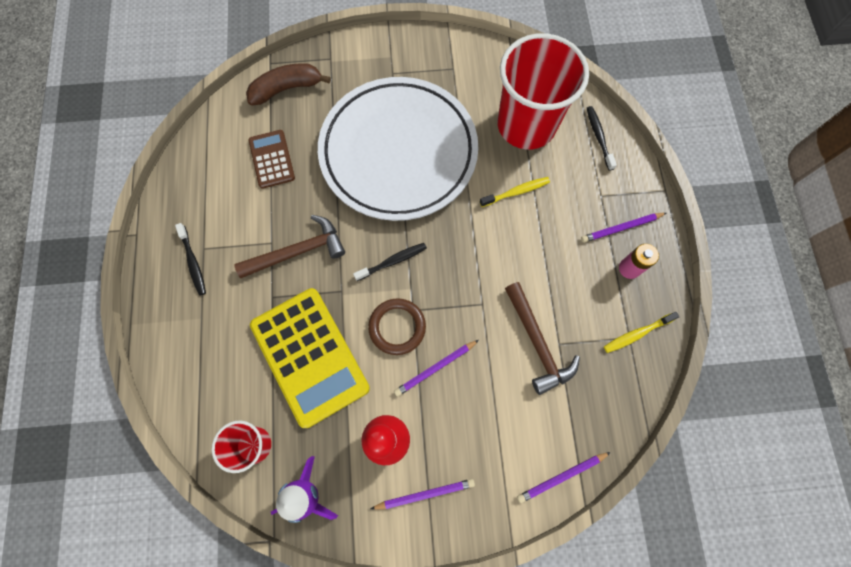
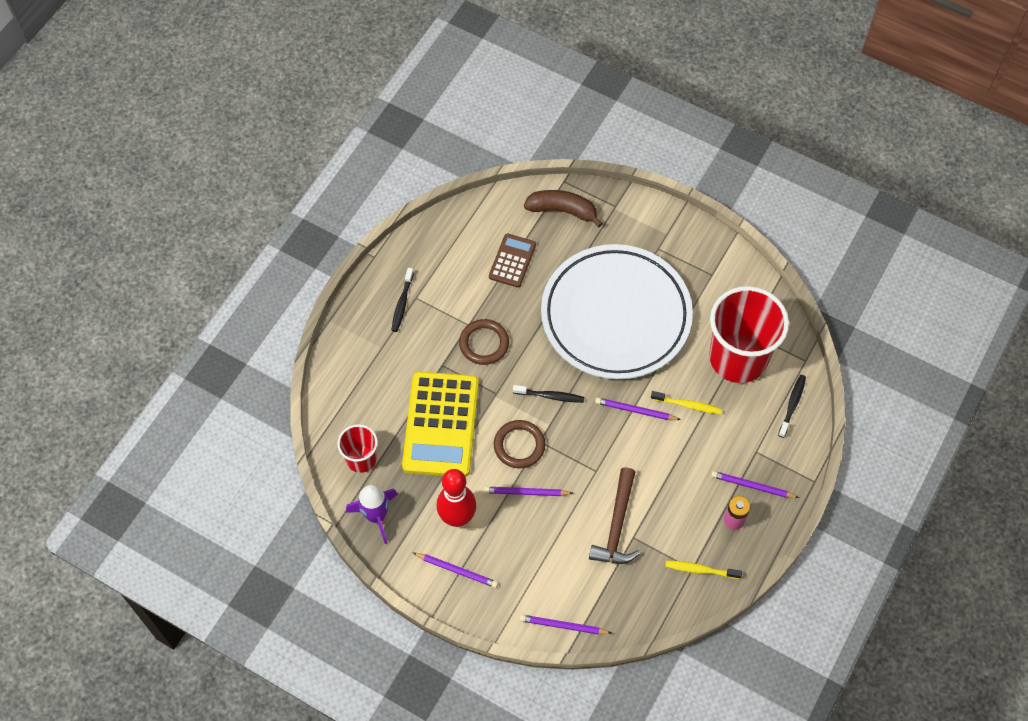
camera: 35 degrees right, 10 degrees down
brown hammer [234,215,345,278] -> brown ring [459,319,509,365]
none -> purple pencil [595,397,681,420]

